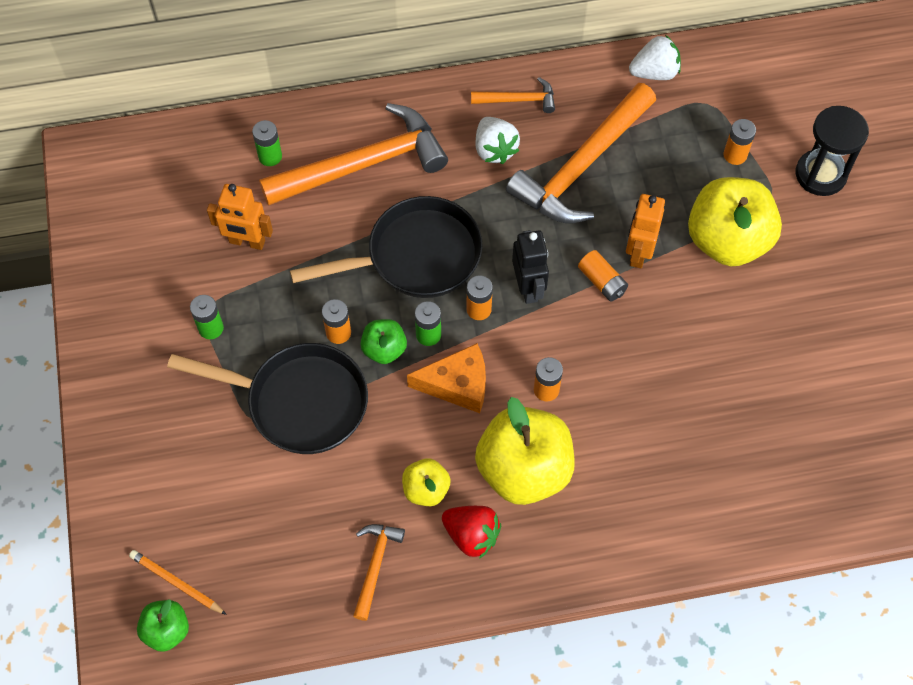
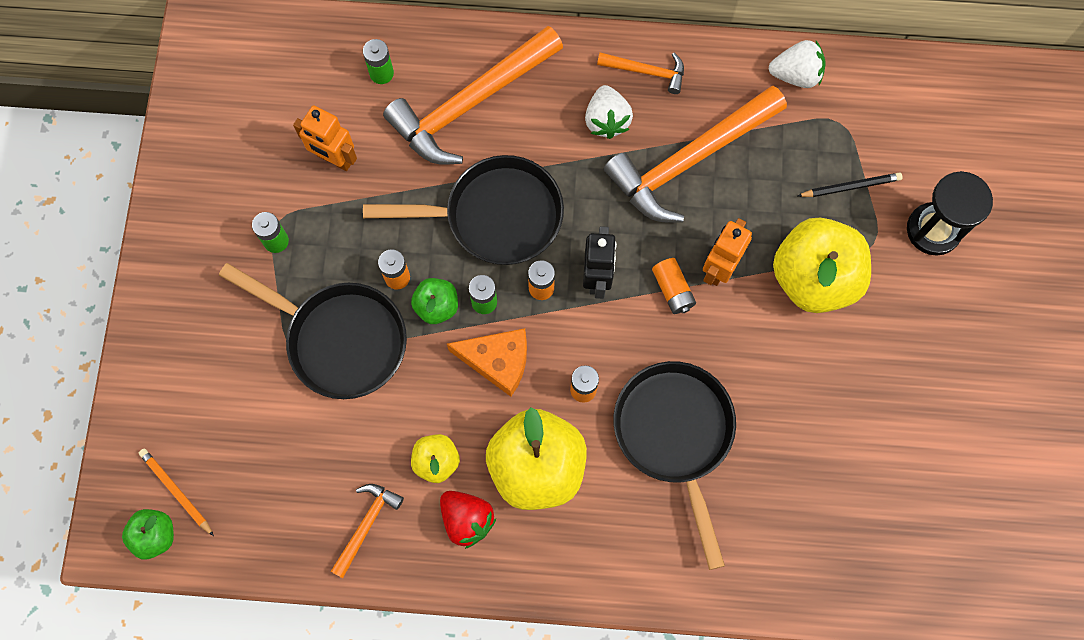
camera: 15 degrees right, 10 degrees up
orange hammer [259,103,448,205] -> orange hammer turned 150 degrees clockwise [383,26,563,165]
orange battery [723,119,756,165] -> black pencil [798,172,902,197]
none -> black pan [613,361,736,570]

